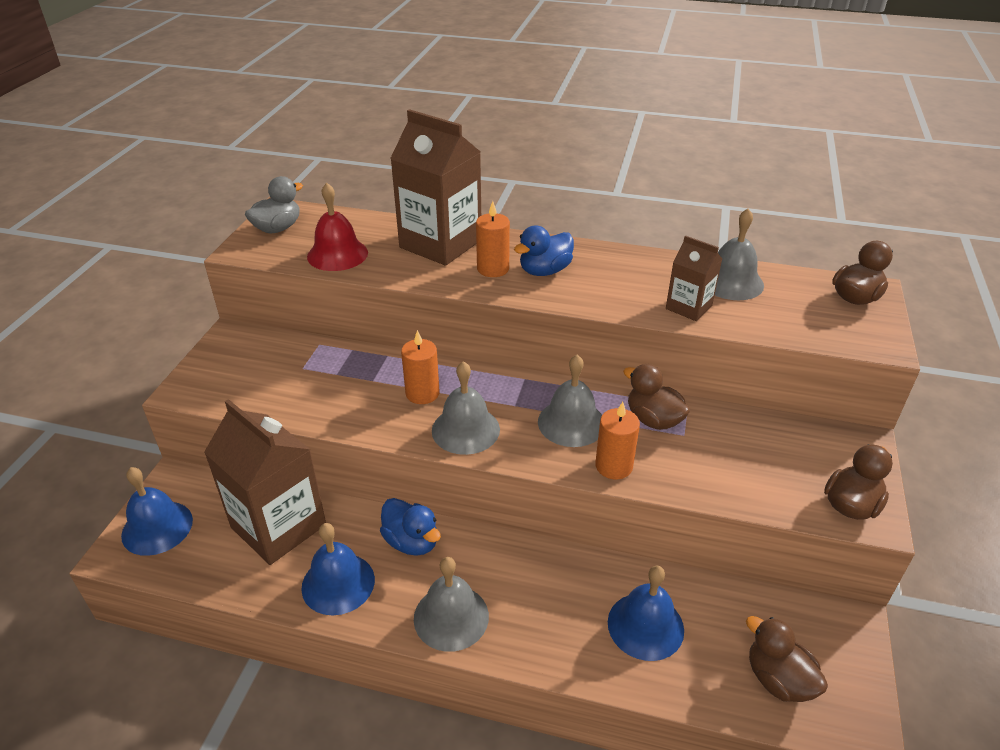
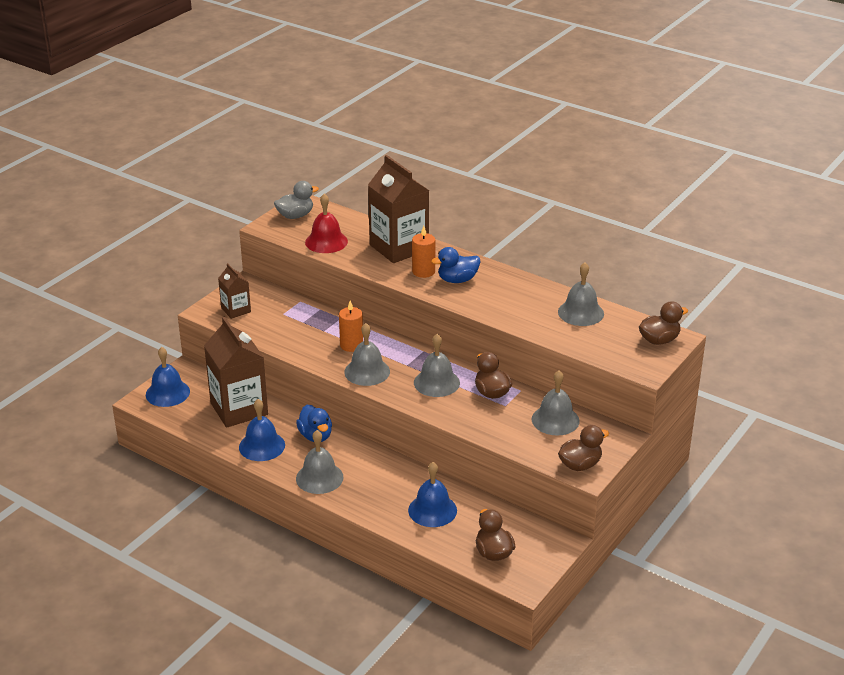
camera: 20 degrees right, 5 degrees down
orange candle [595,402,640,480] -> none
brown carton [666,235,722,321] -> brown carton moved to [218,263,251,319]
none -> grey bell [532,370,580,436]

